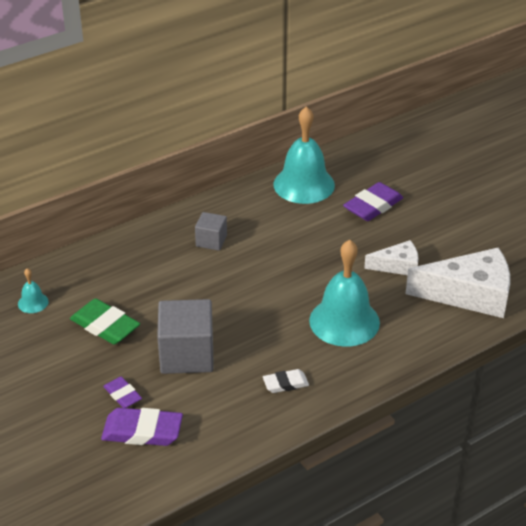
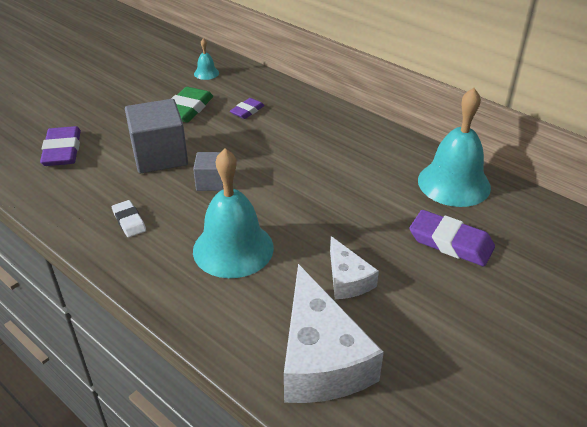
camera: 75 degrees right, 0 degrees up
purple eraser [103,377,142,408] -> purple eraser moved to [230,98,265,119]
grey cube [195,212,227,251] -> grey cube moved to [193,152,223,191]

